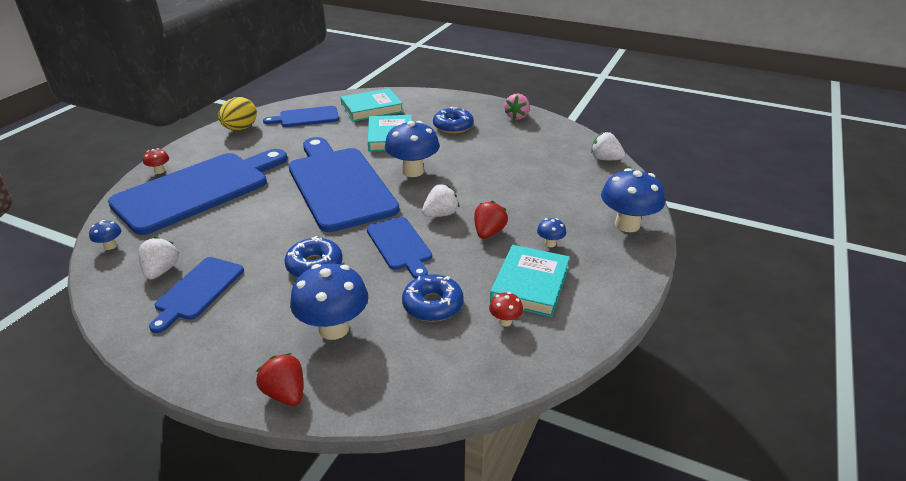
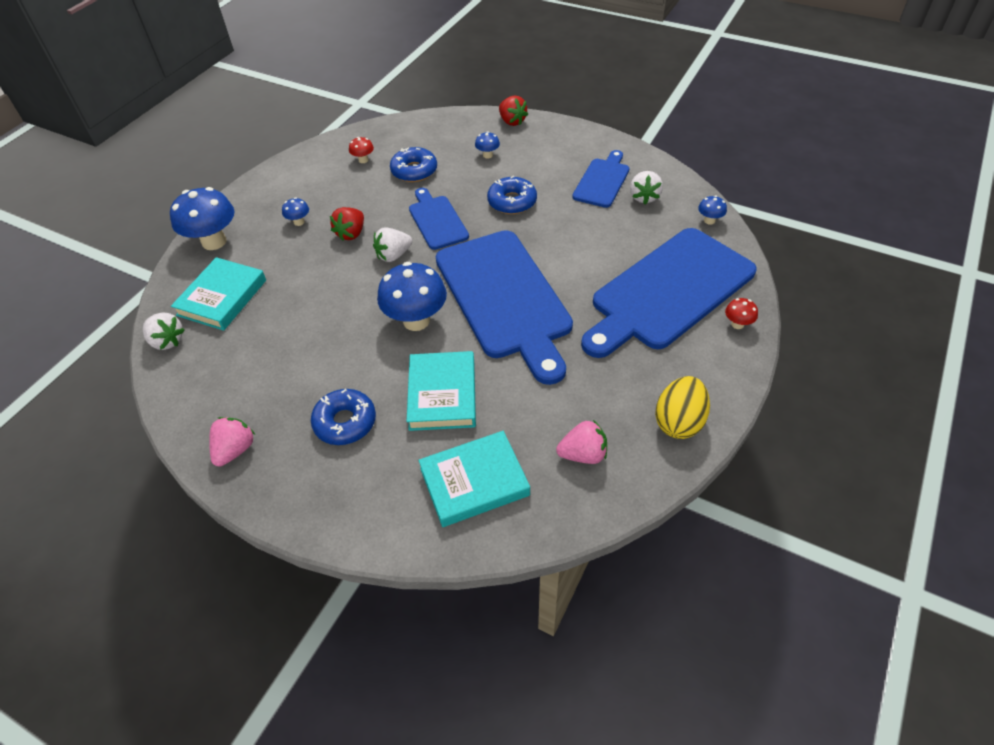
camera: 175 degrees left, 15 degrees up
blue cutting board [263,106,339,127] -> pink strawberry [556,420,607,464]
blue mushroom [290,264,368,340] -> blue mushroom [475,131,500,159], size x0.46
turquoise book [490,245,570,317] -> turquoise book moved to [171,257,266,331]

